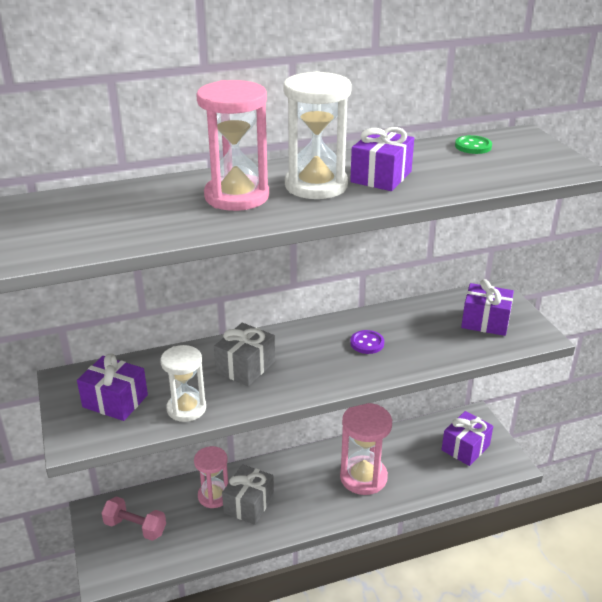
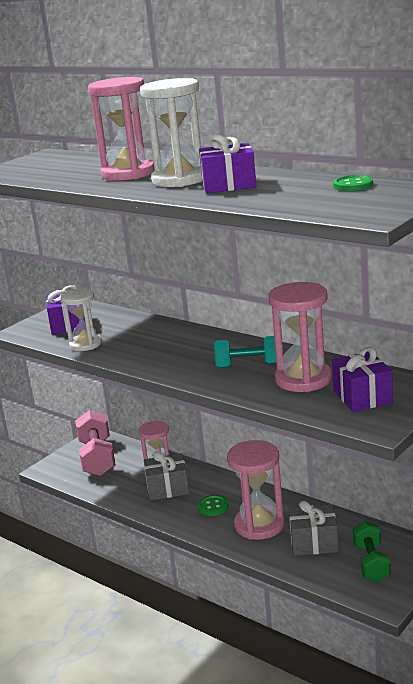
camera: 60 degrees right, 10 degrees down
pink dumbbell [101,496,166,541] -> pink dumbbell [75,410,116,476], size x1.51
grey gift [214,323,275,386] -> grey gift moved to [289,500,339,556]
purple button [350,330,384,354] -> turquoise dumbbell [214,336,276,368]
purple gift [442,411,493,466] -> green dumbbell [353,521,391,582]
none -> green button [198,495,229,516]
none -> pink hourglass [268,282,332,392]

